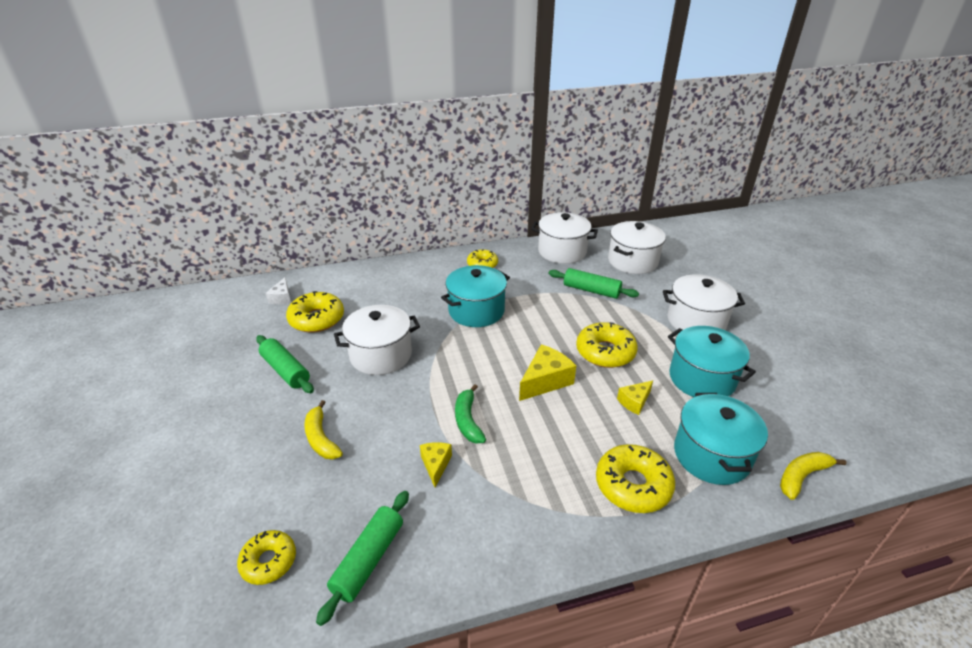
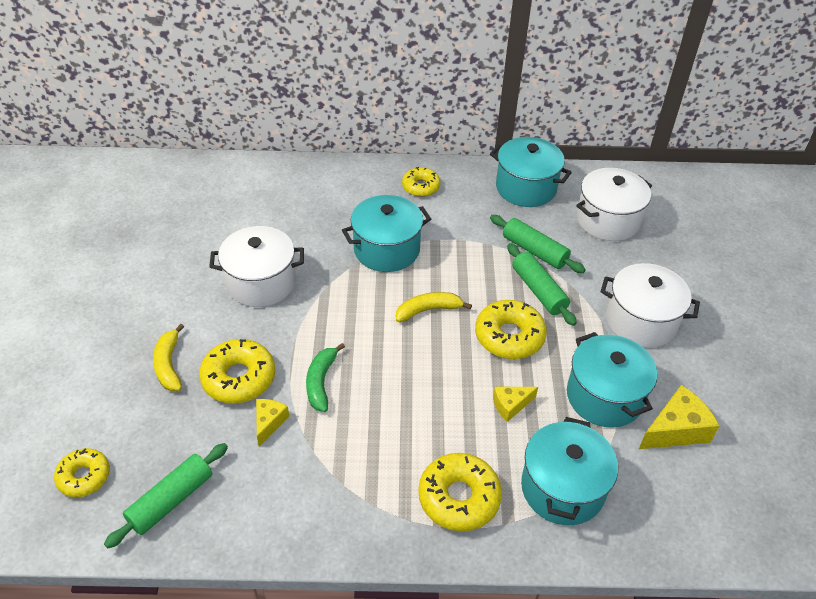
camera: 15 degrees right, 10 degrees up
green rolling pin [256,335,314,393] -> green rolling pin moved to [507,243,577,326]
white cheese [266,277,291,305] -> none
yellow donut [286,291,344,333] -> yellow donut moved to [199,339,275,403]
yellow cheese [519,345,576,401] -> yellow cheese moved to [639,385,719,449]
white pot [531,212,598,264] -> turquoise pot [490,137,572,207]
yellow banana [780,452,846,500] -> yellow banana moved to [396,292,472,322]

